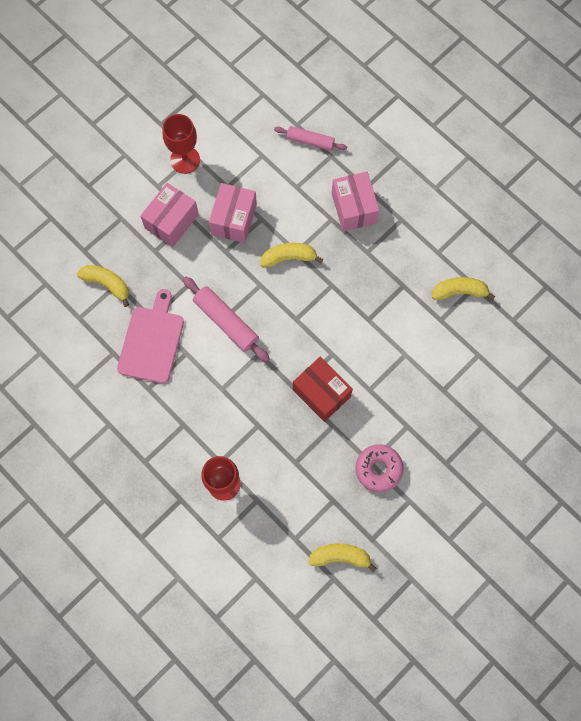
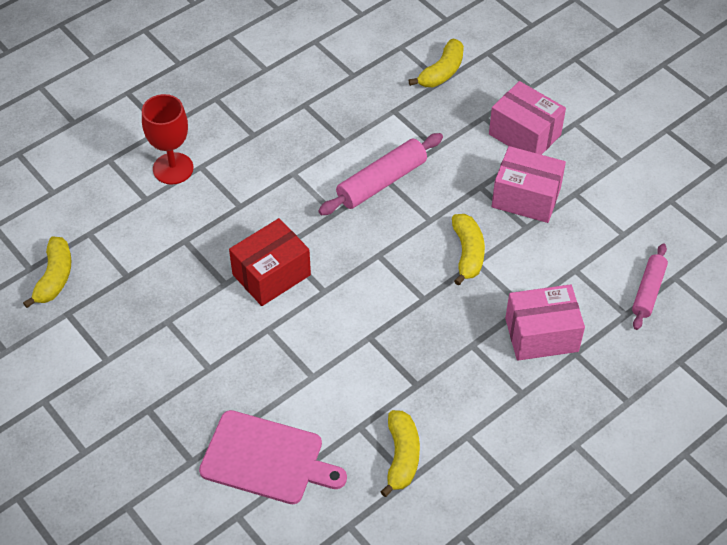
camera: 95 degrees right, 20 degrees down
pink cutting board [117,289,184,383] -> pink cutting board moved to [199,410,347,504]
red goblet [162,114,200,174] -> none
pink donut [355,444,404,492] -> none

